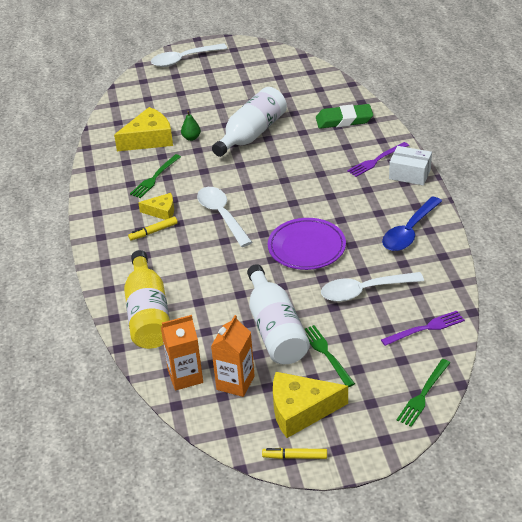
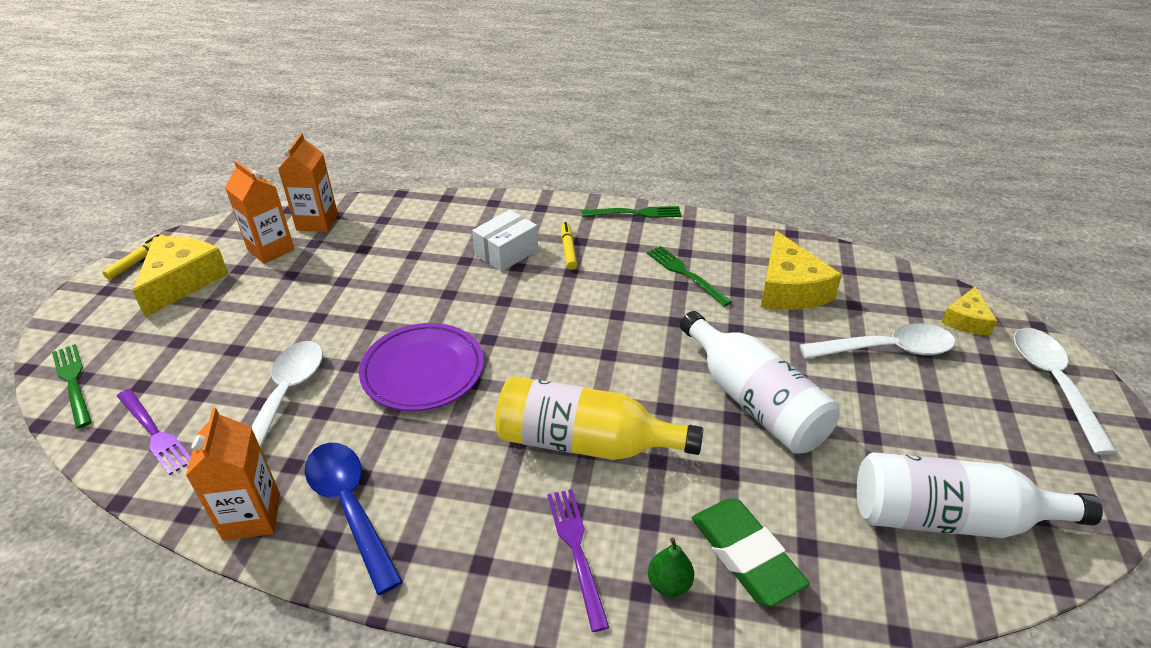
camera: 110 degrees right, 0 degrees up
yellow bottle [124,250,170,349] -> yellow bottle moved to [495,376,703,460]
yellow cheese [138,193,174,220] -> yellow cheese moved to [941,287,997,335]
green pear [181,111,201,141] -> green pear moved to [648,538,694,597]
white spoon [197,187,252,247] -> white spoon moved to [800,323,955,359]
white bottle [247,264,310,364] -> white bottle moved to [857,452,1103,538]
green fork [305,325,355,387] -> green fork moved to [582,206,682,218]
green eraser [316,104,373,129] -> green eraser turned 45 degrees counterclockwise [692,499,810,607]
purple fork [381,311,465,346] -> purple fork turned 45 degrees counterclockwise [117,389,191,475]
white box [389,146,432,186] -> white box moved to [472,210,538,272]
none -> orange carton [186,408,280,541]

